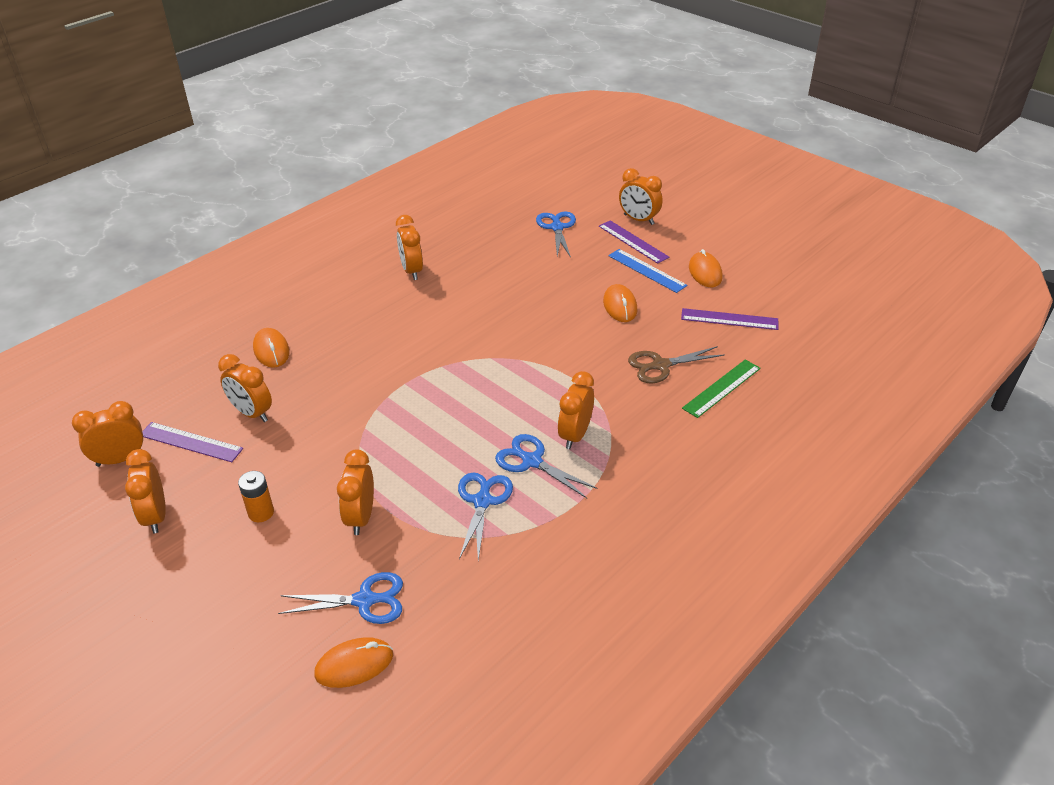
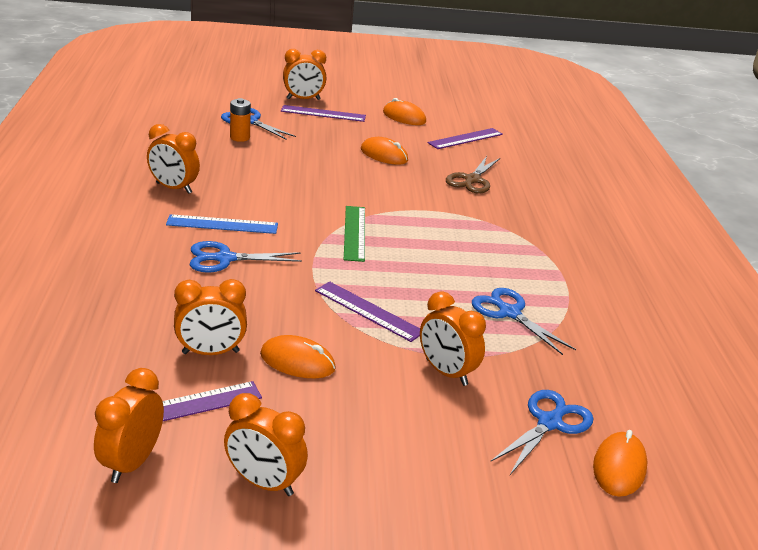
camera: 50 degrees left, 10 degrees down
orange battery [238,471,274,522] -> orange battery moved to [230,98,251,142]
orange mouse [253,328,289,368] -> orange mouse moved to [260,335,336,378]
blue scissors [495,434,598,498] -> blue scissors moved to [190,241,302,273]
orange clock [558,371,594,449] -> none
blue ruler [608,249,688,293] -> blue ruler moved to [166,214,278,234]
green ruler [682,359,761,418] -> green ruler moved to [344,206,365,262]
none -> purple ruler [315,281,420,342]

